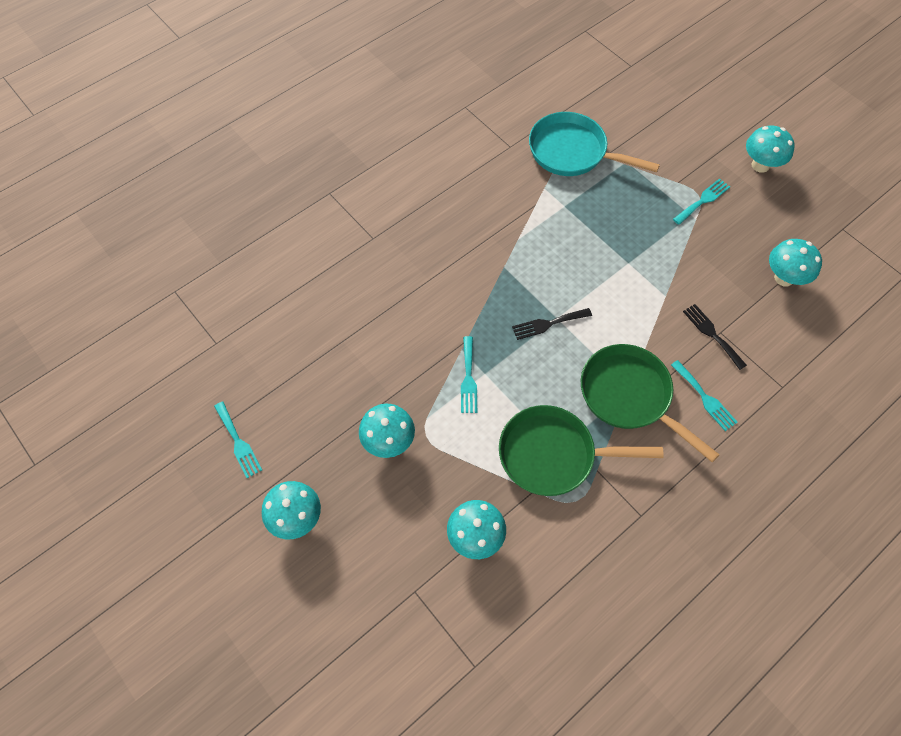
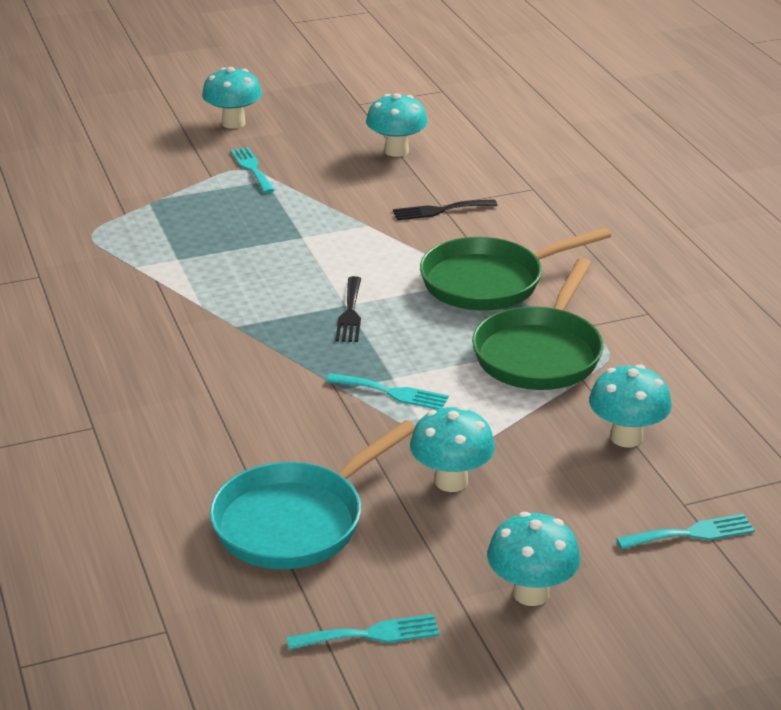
camera: 70 degrees left, 30 degrees down
turquoise pan [529,112,660,176] -> turquoise pan moved to [210,420,415,569]
turquoise fork [671,360,738,431] -> turquoise fork moved to [616,514,755,549]

